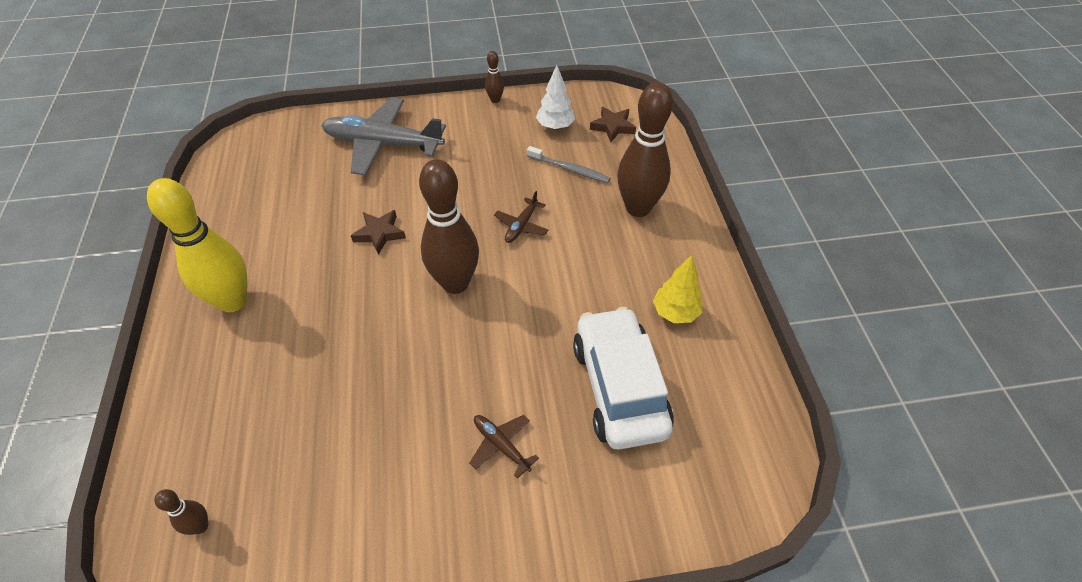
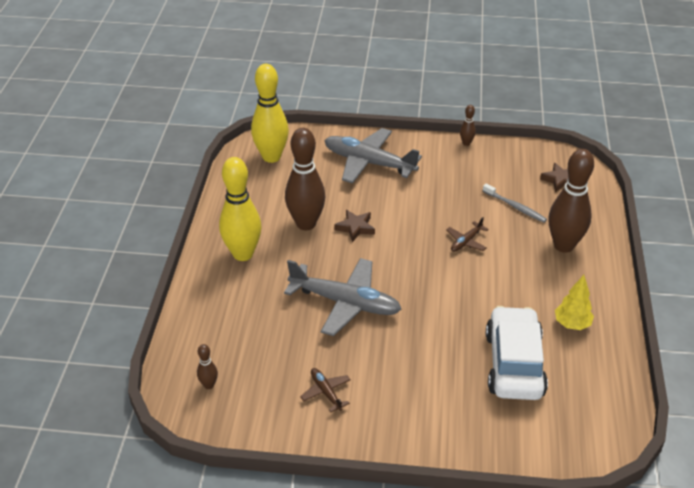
camera: 15 degrees right, 10 degrees down
brown bowling pin [419,159,479,294] -> brown bowling pin moved to [285,128,325,230]
brown plane [469,415,539,479] -> brown plane moved to [300,368,350,413]
white tree [536,65,575,130] -> none
none -> yellow bowling pin [251,64,289,163]
none -> grey plane [284,258,402,336]

